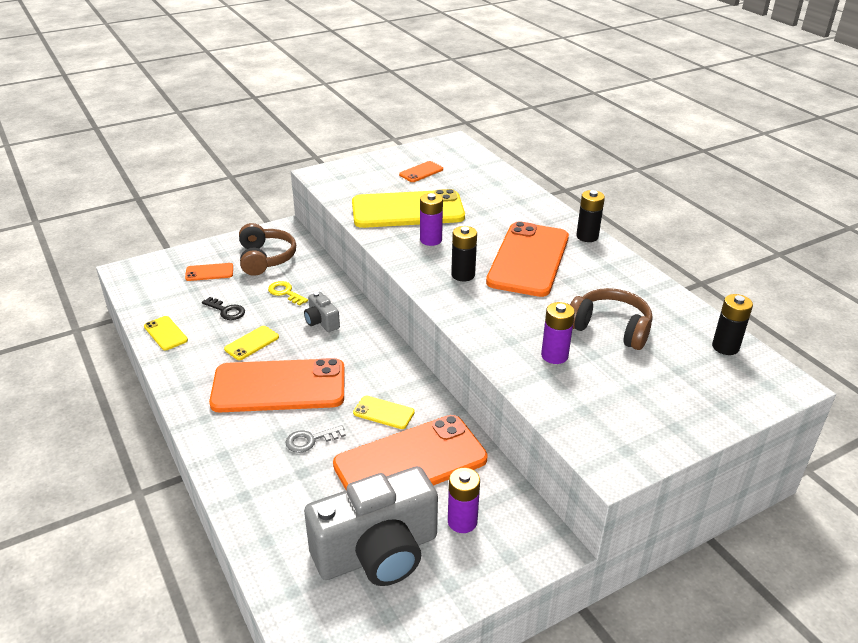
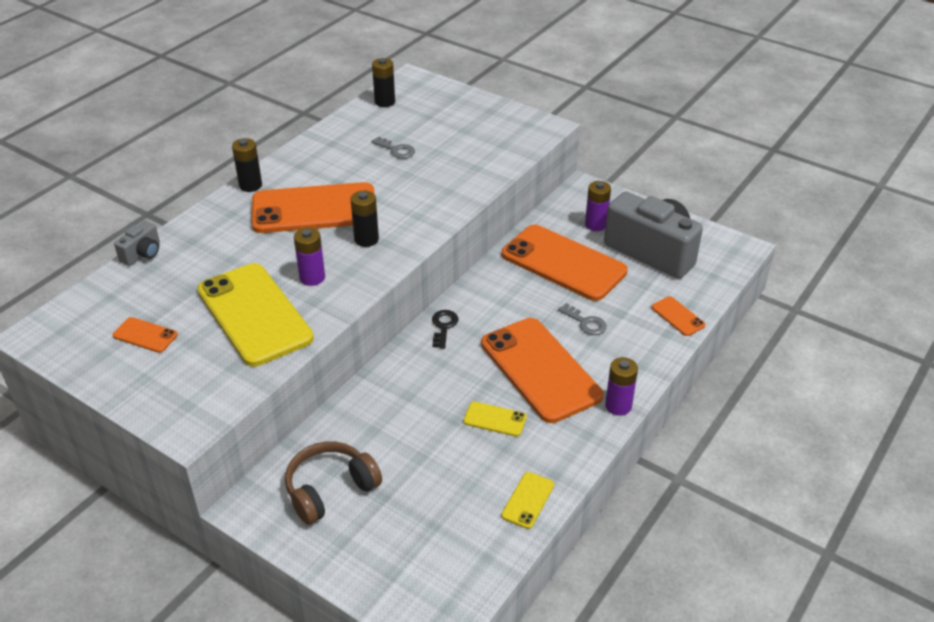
camera: 115 degrees left, 5 degrees up
orange phone [185,263,233,281] -> orange phone moved to [651,296,705,336]
black key [202,297,245,320] -> black key moved to [432,310,459,349]
yellow key [268,281,308,306] -> none
grey camera [304,292,340,332] -> grey camera moved to [114,221,160,266]
yellow phone [353,396,415,429] -> none
purple battery [541,302,575,364] -> purple battery moved to [605,357,638,416]
brown headphones [570,288,652,350] -> grey key [371,136,415,159]

